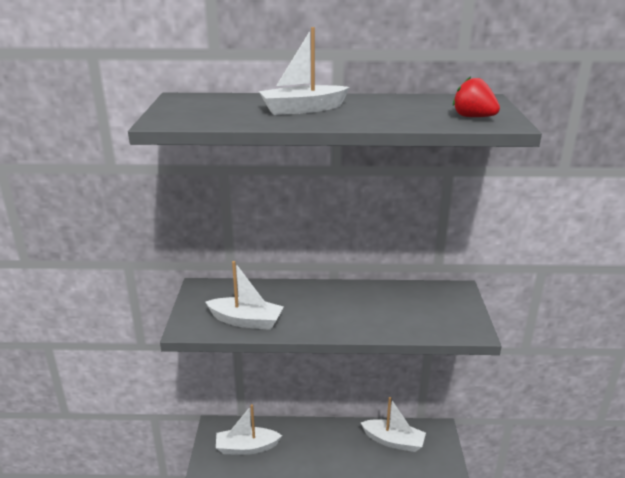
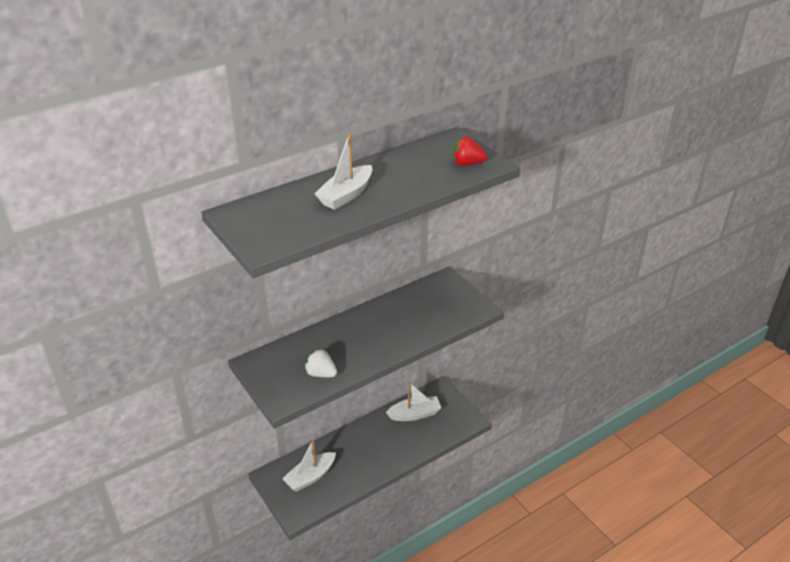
camera: 35 degrees left, 10 degrees up
white boat [205,261,284,330] -> white strawberry [304,348,337,377]

